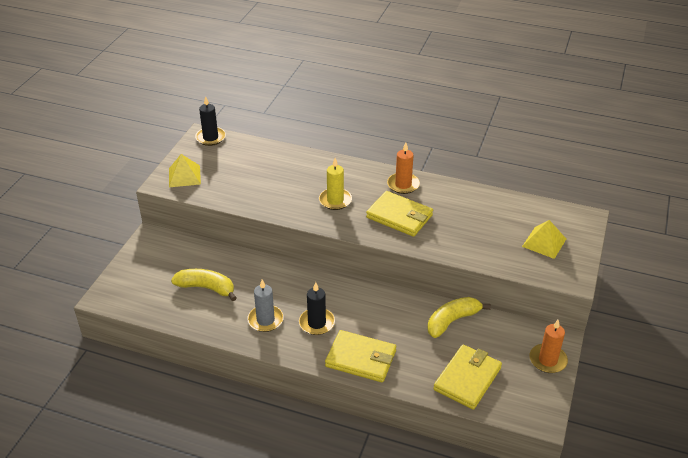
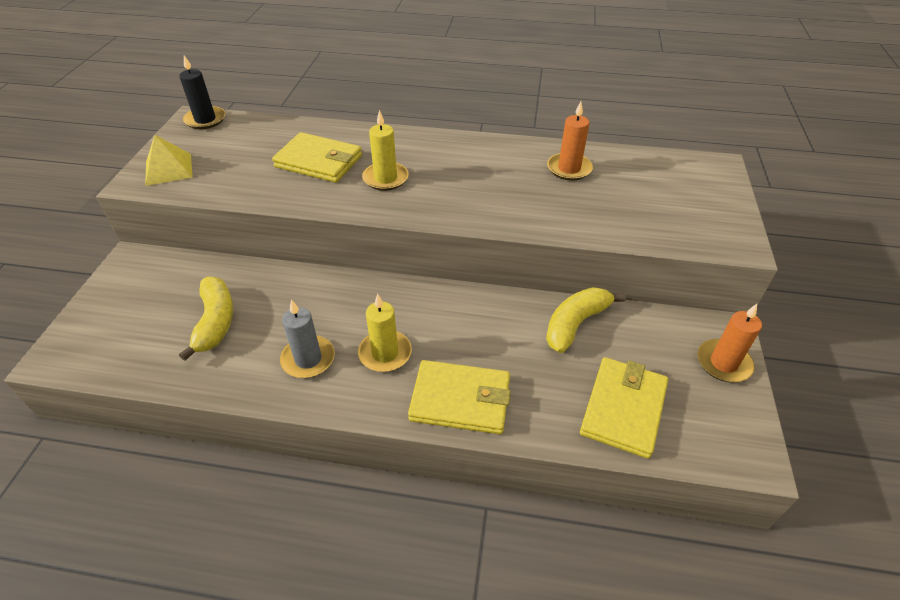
camera: 10 degrees left, 5 degrees up
yellow banana [171,269,237,301] -> yellow banana turned 75 degrees clockwise [179,277,233,361]
black candle [299,282,335,335] -> yellow candle [358,294,412,372]
yellow wallet [366,191,433,237] -> yellow wallet moved to [272,132,362,183]
orange candle [387,143,420,194] -> orange candle moved to [547,102,593,181]
yellow pyramid [522,220,566,259] -> none

